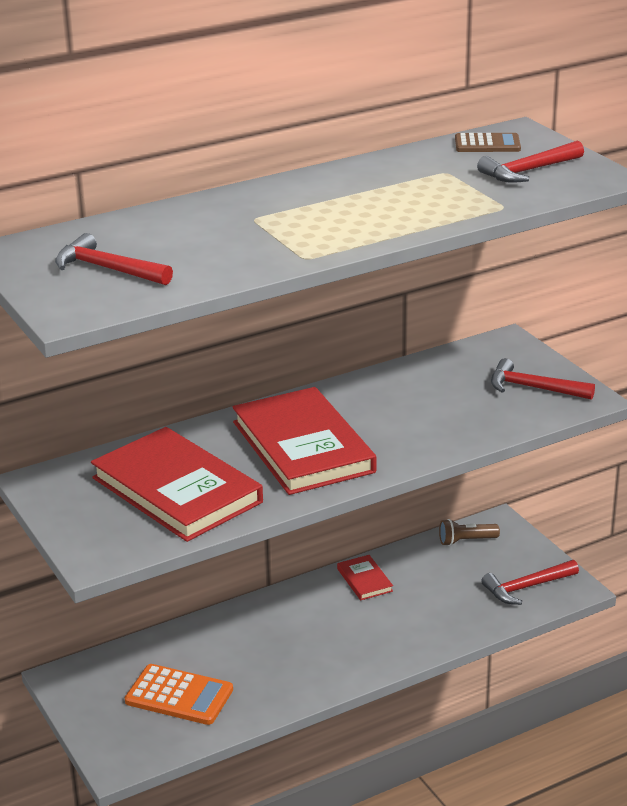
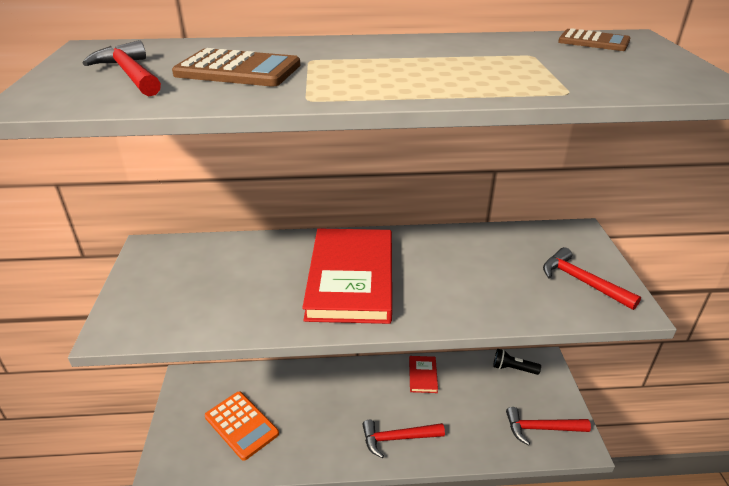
camera: 25 degrees right, 5 degrees up
red book [91,427,263,542] -> none
brown flashlight [439,519,500,546] -> black flashlight [493,349,541,375]
red hammer [477,141,584,183] -> red hammer moved to [362,420,445,458]
none -> brown calculator [172,48,300,87]

